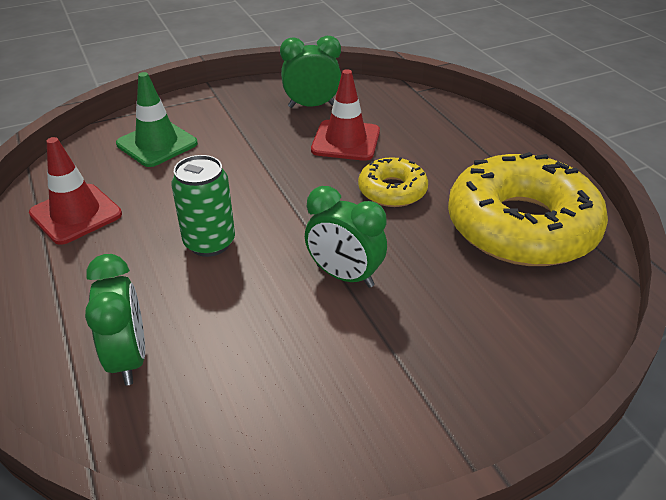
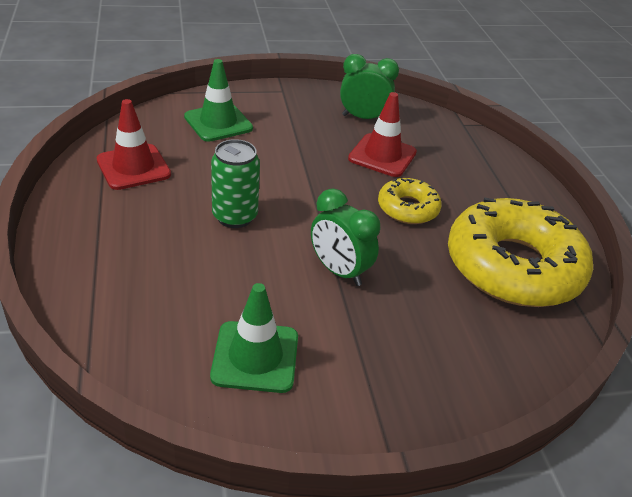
camera: 10 degrees right, 0 degrees up
green clock [85,254,145,386] -> none
none -> green traffic cone [210,283,298,393]

